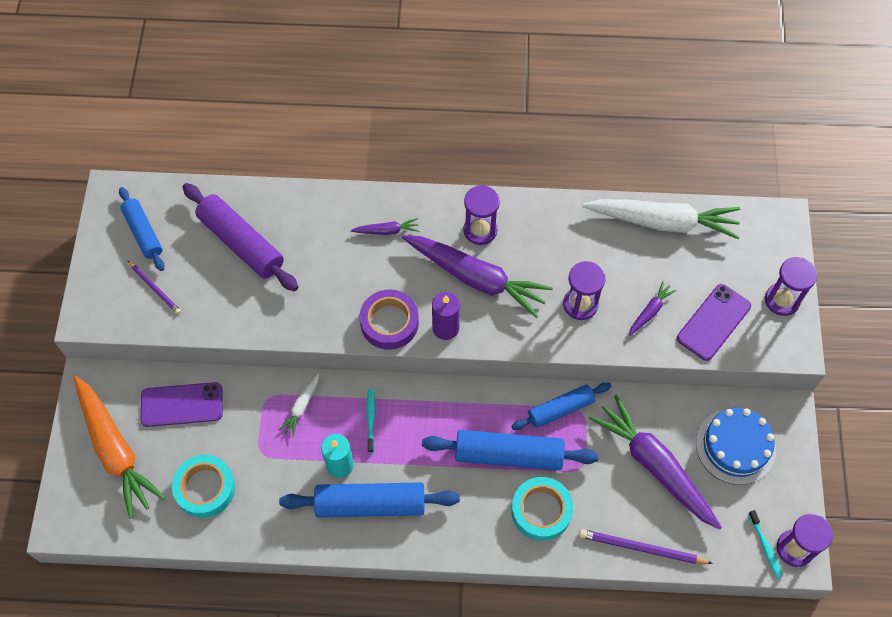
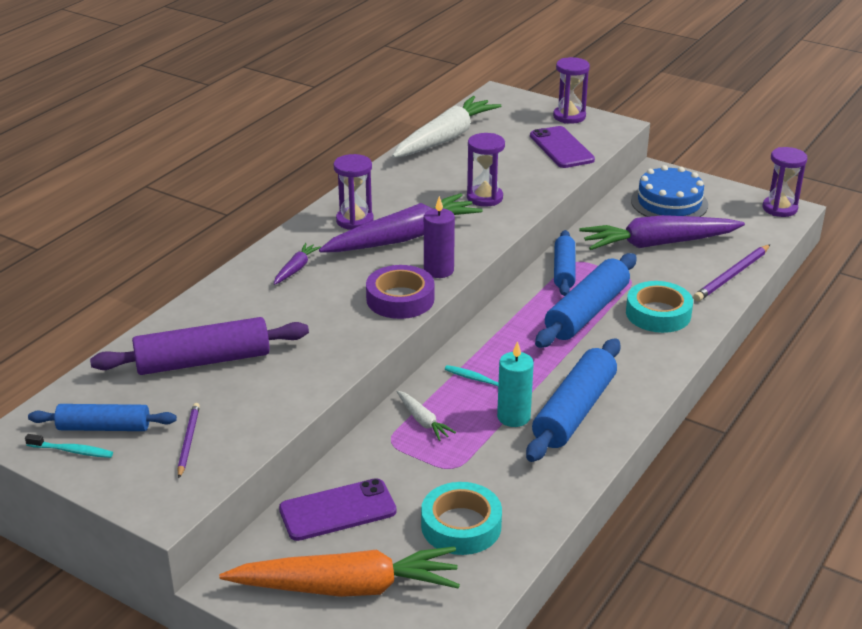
camera: 60 degrees left, 30 degrees down
purple pencil [128,261,181,314] -> purple pencil turned 75 degrees counterclockwise [178,403,200,478]
purple phone [140,382,223,427] -> purple phone turned 45 degrees clockwise [279,478,397,541]
purple carrot [629,281,676,336] -> none
turquoise toothbrush [749,510,783,579] -> turquoise toothbrush moved to [25,434,113,458]

